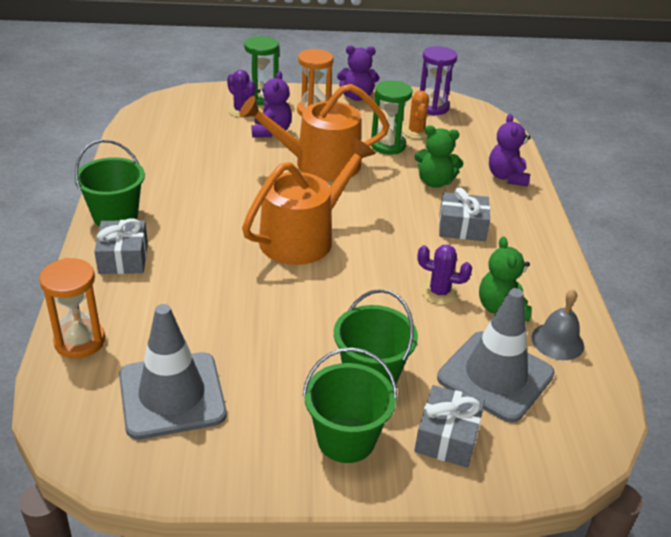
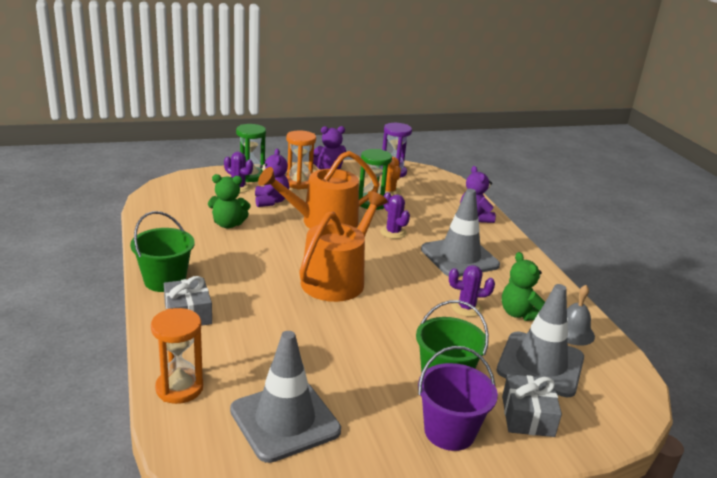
camera: 15 degrees left, 10 degrees down
green bucket [303,347,398,463] -> purple bucket [418,346,498,451]
green teddy bear [415,125,464,188] -> green teddy bear moved to [208,174,250,228]
grey gift [439,187,490,241] -> grey traffic cone [421,189,500,277]
none -> purple cactus [380,192,410,239]

